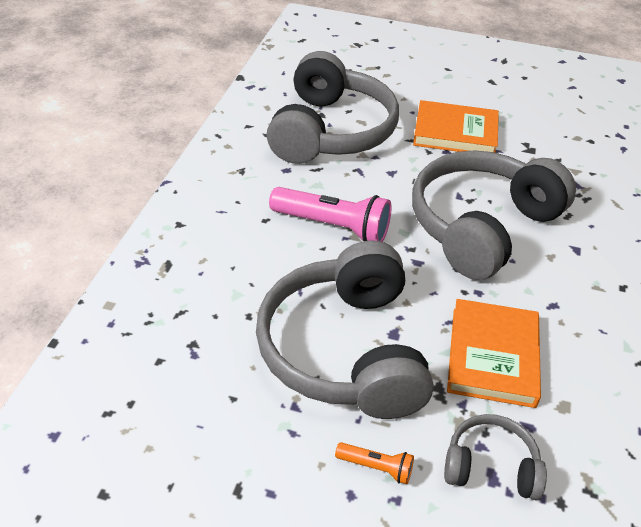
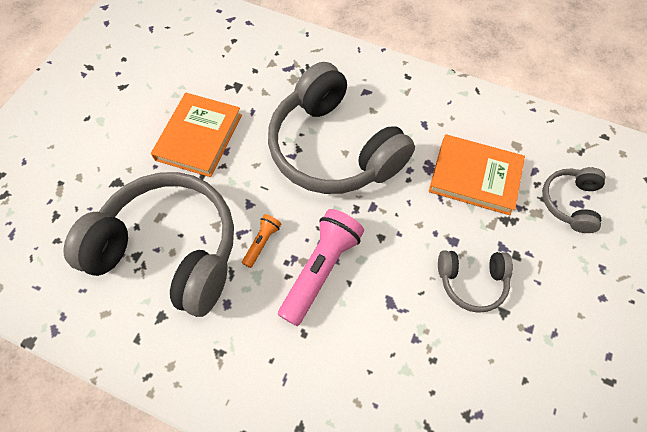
camera: 80 degrees left, 20 degrees up
grey headphones [256,240,433,419] -> grey headphones [438,251,513,313], size x0.47
orange flashlight [335,442,414,484] -> orange flashlight moved to [242,214,281,268]

